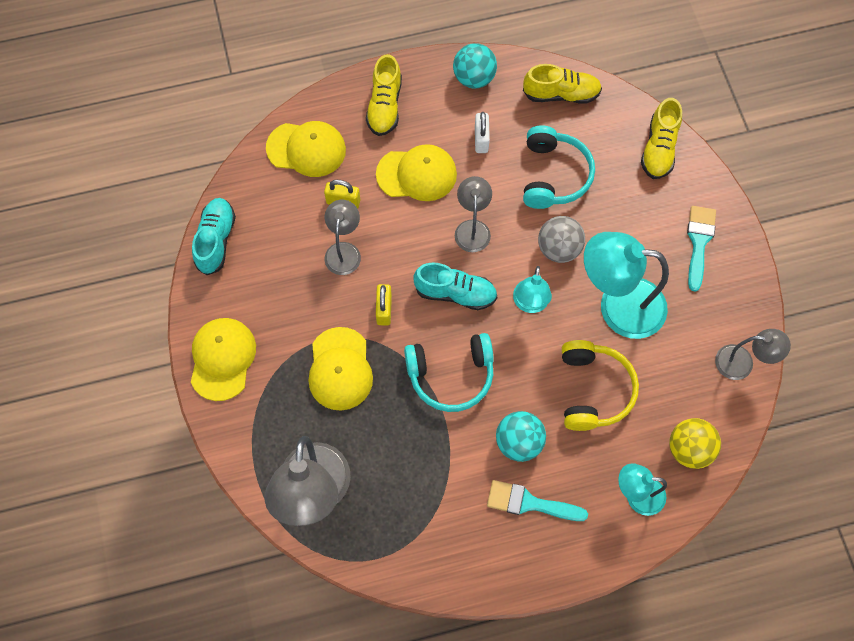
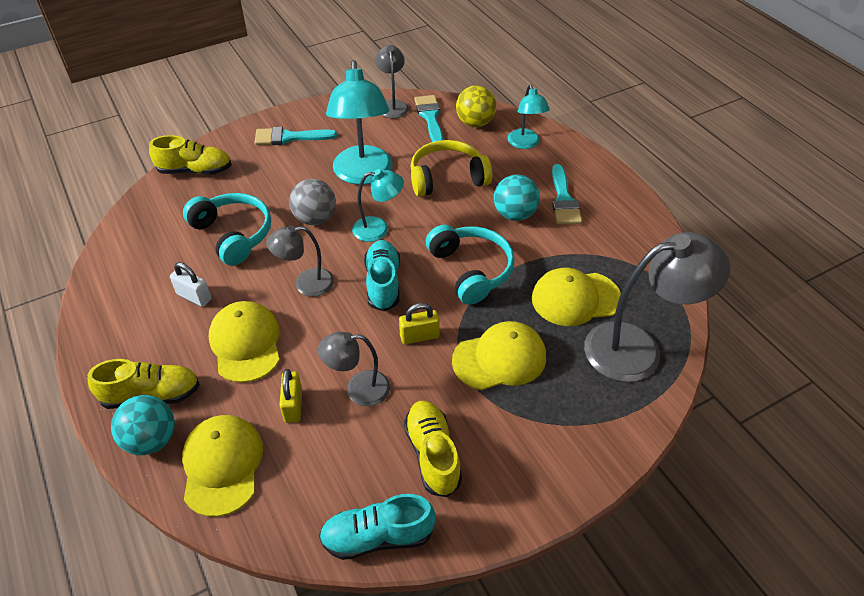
camera: 105 degrees left, 20 degrees down
yellow cap [191,318,256,401] -> yellow cap moved to [532,268,621,326]
turquoise ball [453,43,497,88] -> turquoise ball moved to [111,395,175,455]
white padlock [475,112,490,153] -> white padlock turned 45 degrees clockwise [170,262,211,307]
yellow shoe [523,64,602,104] -> yellow shoe moved to [404,401,462,497]
turquoise headphones [523,125,595,209] -> turquoise headphones turned 60 degrees clockwise [183,193,271,266]
none -> turquoise brush [414,95,443,142]

